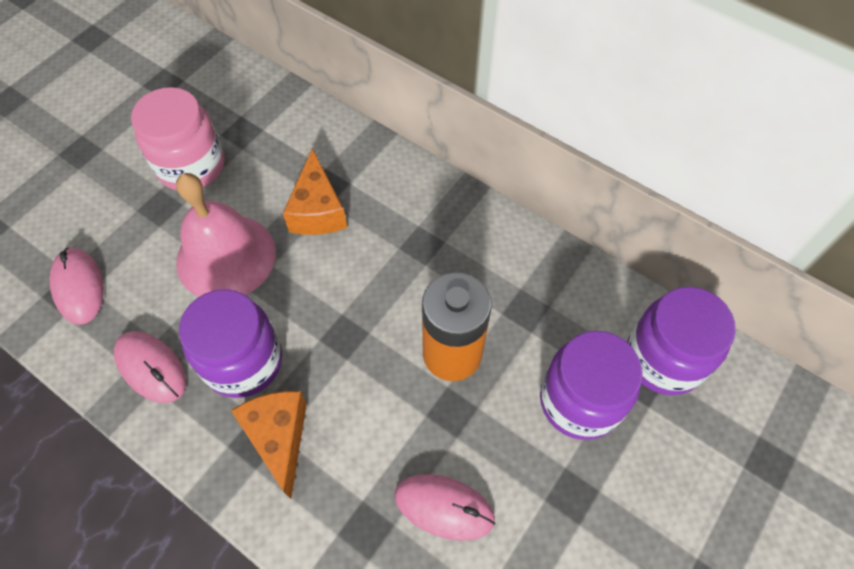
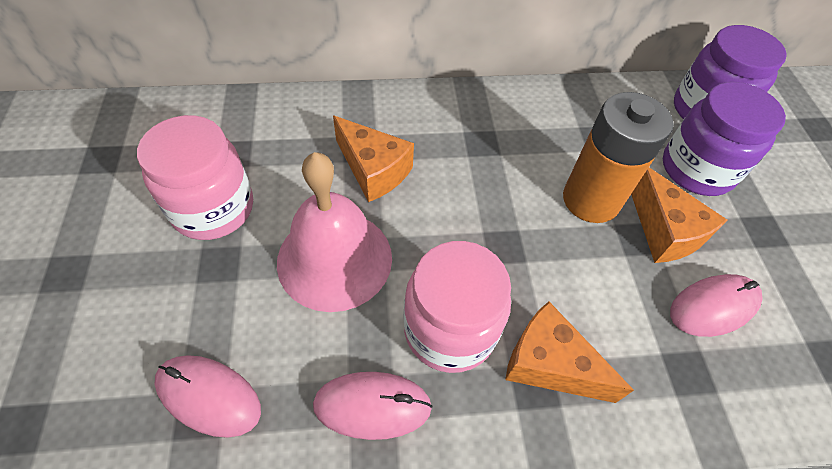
camera: 45 degrees left, 5 degrees down
purple jar [179,289,282,398] -> pink jar [404,241,511,373]
none -> orange cheese [631,167,728,263]

